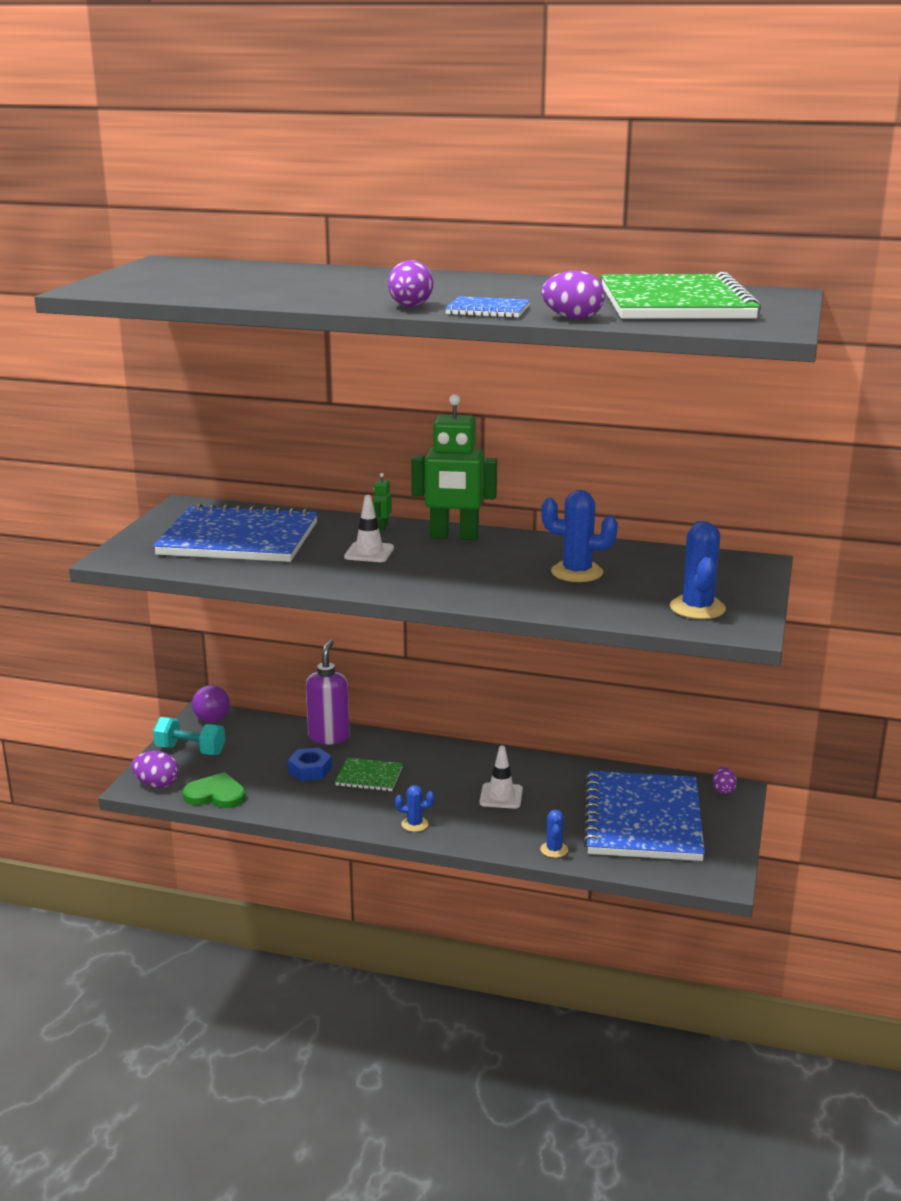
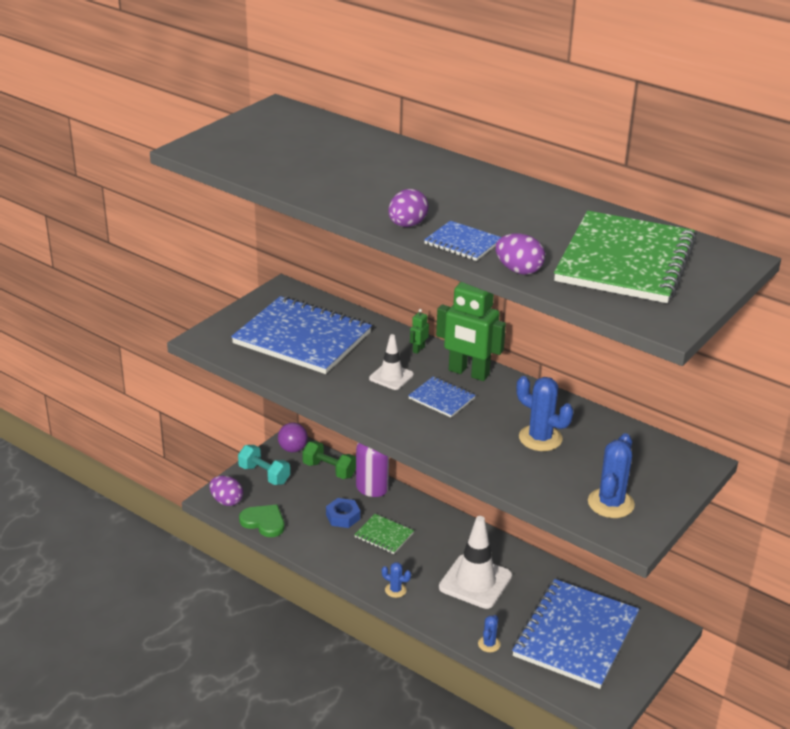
camera: 20 degrees right, 10 degrees up
white traffic cone [480,745,523,809] -> white traffic cone [439,516,512,609], size x1.78
purple egg [713,767,737,794] -> none
none -> green dumbbell [302,441,356,479]
none -> blue notebook [408,377,476,417]

